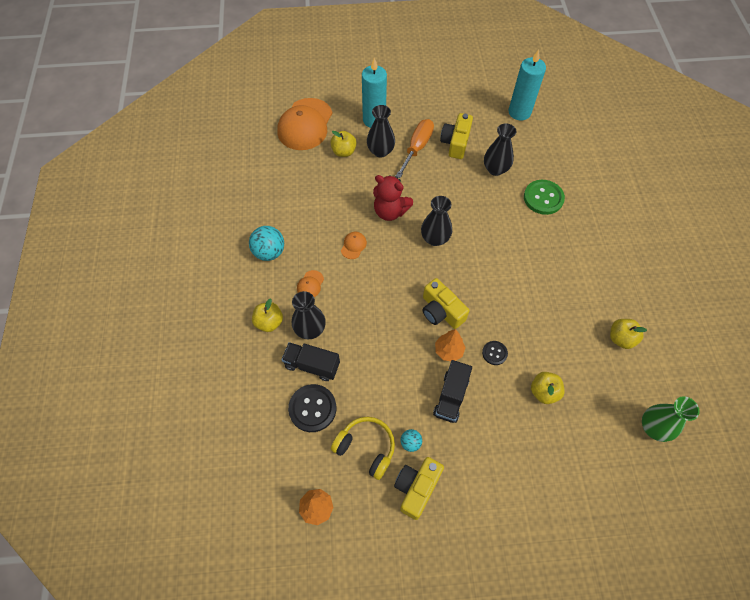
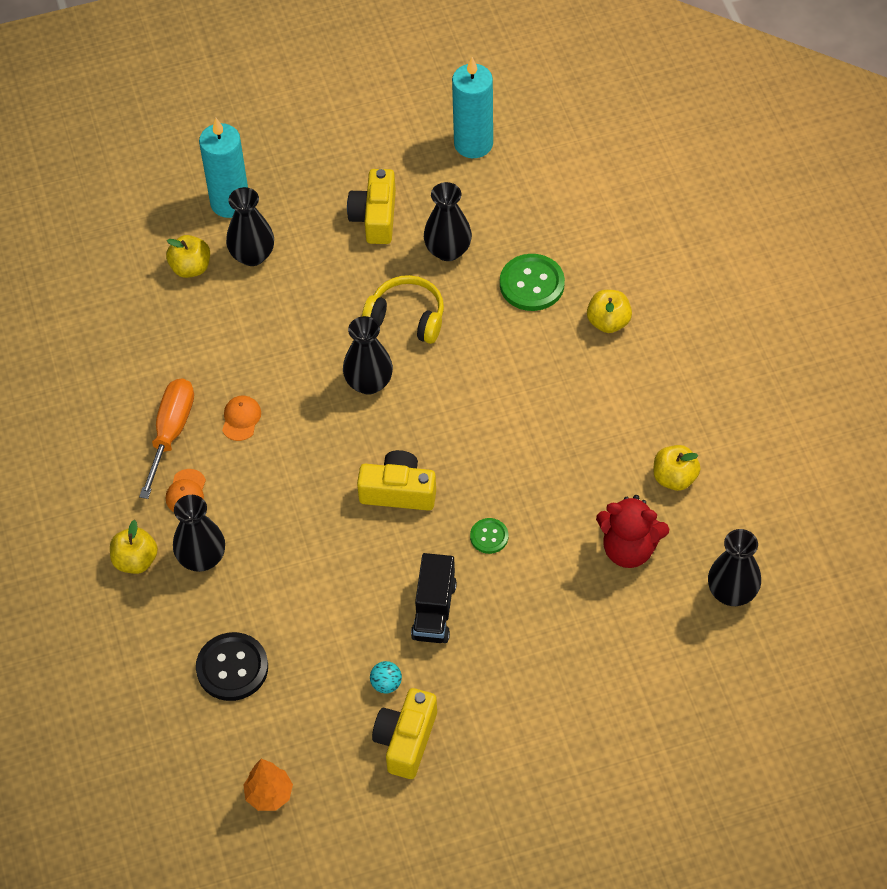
camera: 10 degrees left, 5 degrees down
turquoise ball [249,226,284,261] -> none
orange cap [277,98,332,150] -> none
black truck [281,342,340,381] -> none
yellow headphones [331,417,395,480] -> yellow headphones moved to [362,275,444,344]
red teddy bear [373,175,413,221] -> red teddy bear moved to [596,495,669,568]
orange screwdriver [396,119,434,178] -> orange screwdriver moved to [139,378,194,499]
yellow camera [423,278,469,329] -> yellow camera turned 150 degrees clockwise [357,450,436,511]
orange tree [435,329,466,361] -> none
black button [482,341,508,365] -> green button [470,518,508,554]
yellow apple [531,372,565,404] -> yellow apple moved to [587,290,632,333]
green vase [642,396,700,442] -> black vase [708,529,761,606]

